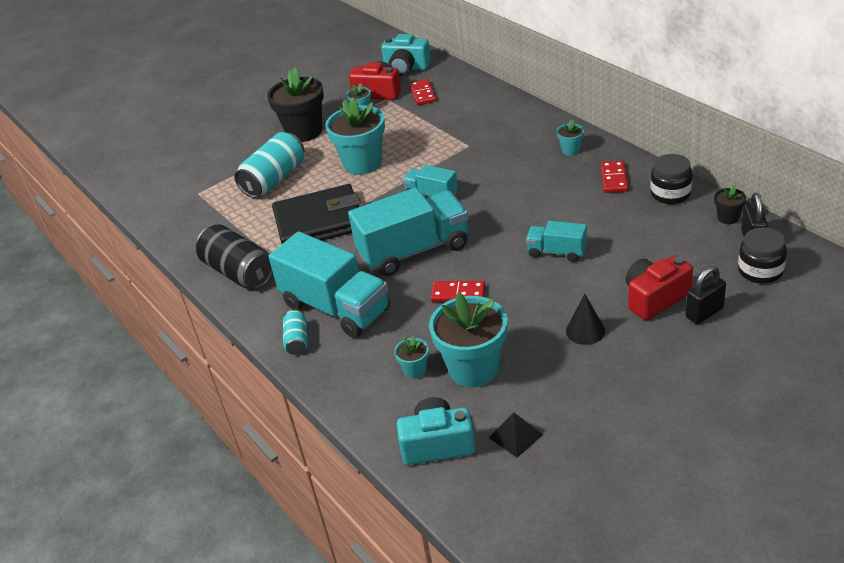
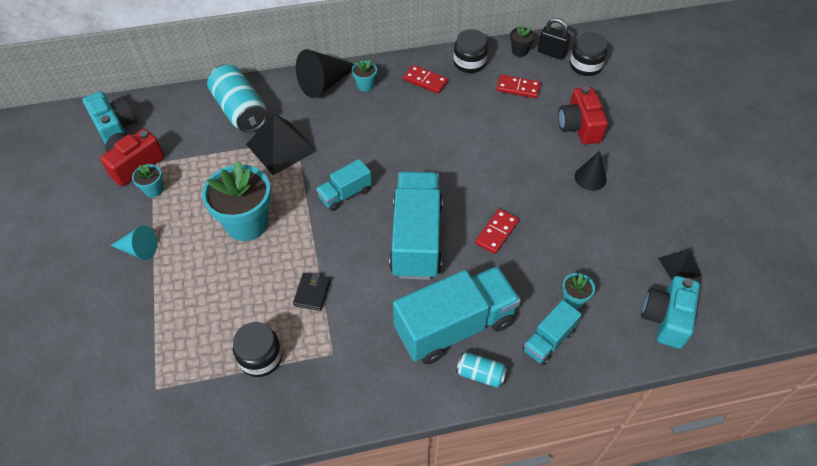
camera: 70 degrees left, 15 degrees up
black can [196,224,273,289] -> none
turquoise can [234,132,304,198] -> turquoise can moved to [207,64,267,133]
black flower pot [267,68,324,142] -> turquoise cone [110,225,157,260]
black wallet [272,184,361,244] -> black wallet [293,273,331,311], size x0.40
turquoise camera [381,34,431,76] -> turquoise camera turned 75 degrees counterclockwise [83,91,137,145]
red domino [410,79,436,105] -> red domino moved to [496,75,541,98]
turquoise flower pot [429,292,507,387] -> none
turquoise truck [526,221,587,262] -> turquoise truck moved to [522,300,582,365]
black padlock [686,266,726,324] -> none
none -> black jar [233,322,282,377]
none -> black pyramid [246,114,317,175]
none -> black cone [296,49,354,98]

